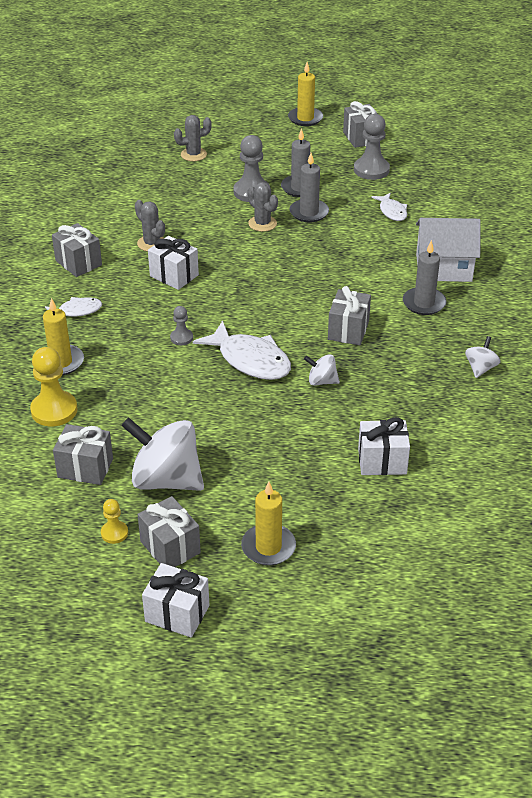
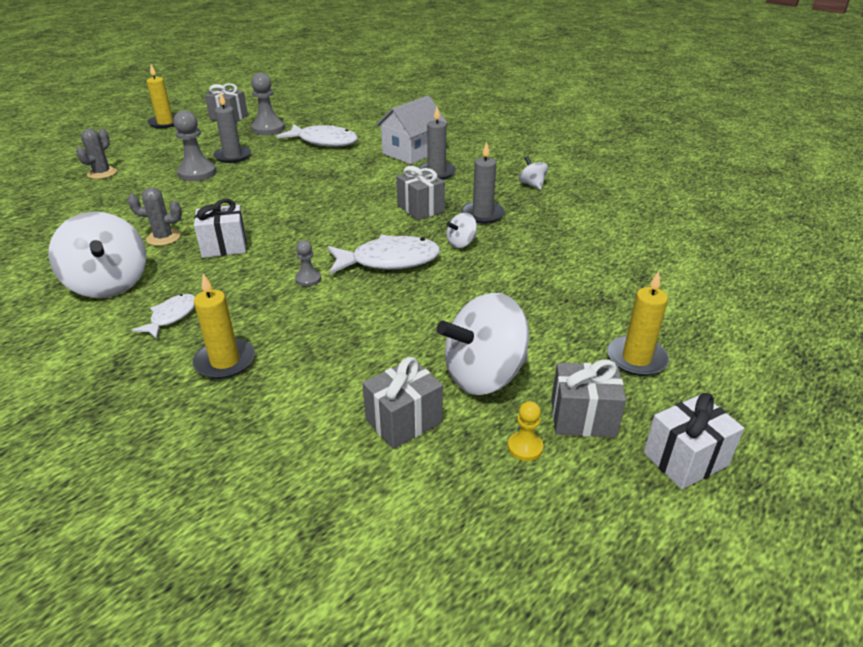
camera: 50 degrees left, 5 degrees down
yellow pawn [30,347,78,426] -> none
grey gift [52,223,102,277] -> white spinning top [49,212,146,298]
grey cactus [248,182,278,232] -> none
grey candle [289,153,329,222] -> grey candle moved to [461,142,505,224]
white gift [358,417,410,475] -> none
white fish [371,192,407,221] -> white fish [276,124,358,147], size x1.80

